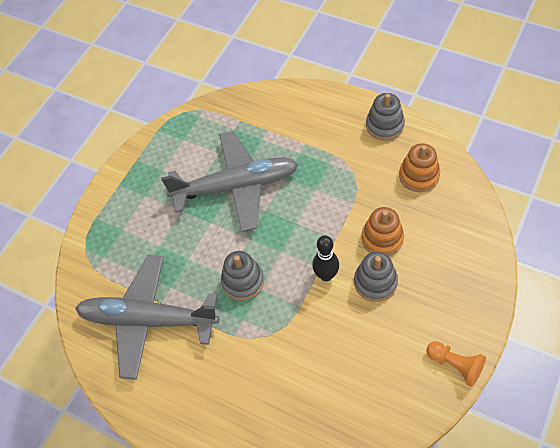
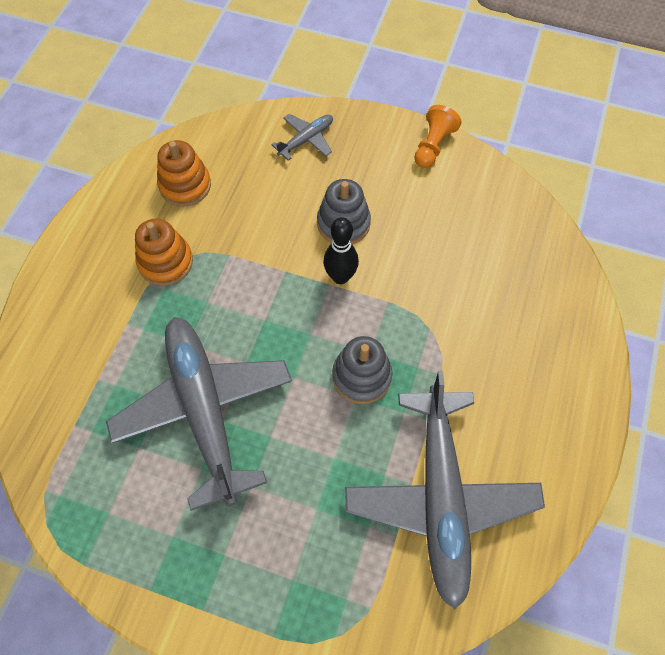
camera: 105 degrees left, 5 degrees up
orange stacking toy [361,207,404,256] -> orange stacking toy moved to [135,219,193,286]
grey stacking toy [366,93,405,141] -> none
none -> grey plane [271,114,333,161]

